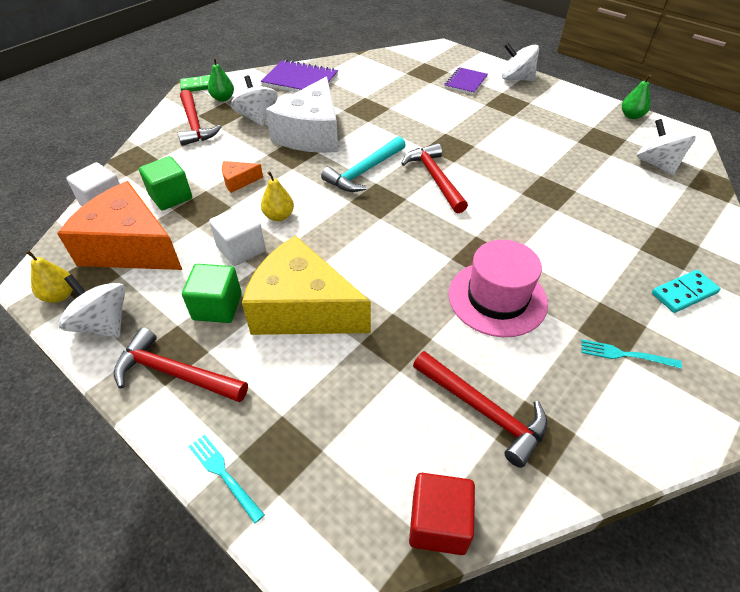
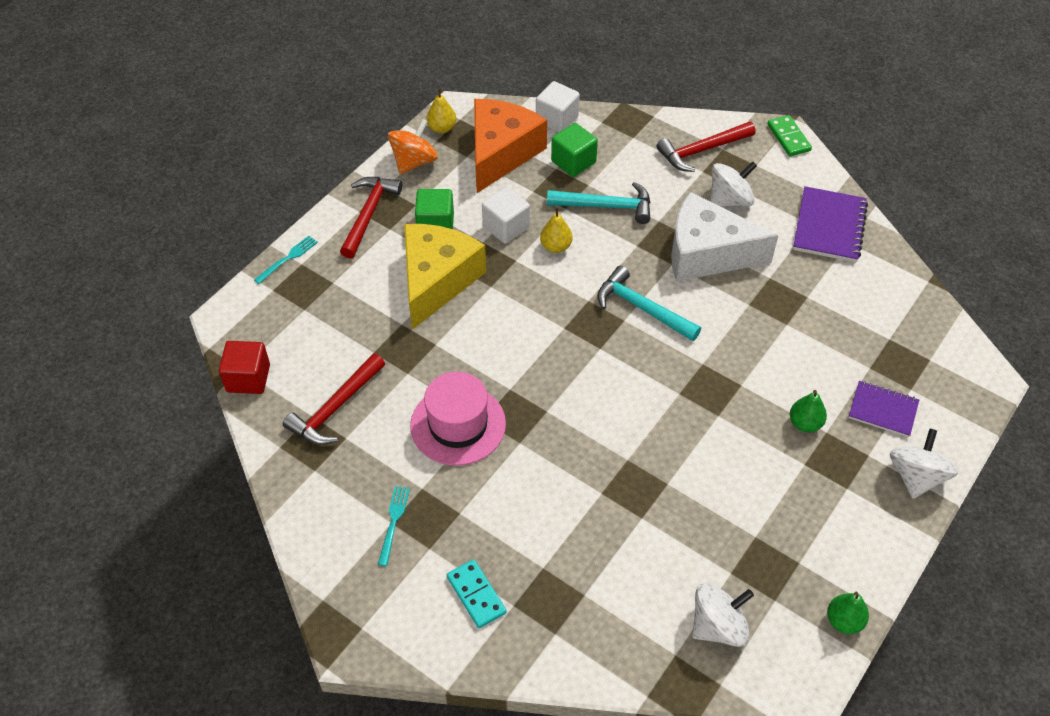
camera: 85 degrees right, 5 degrees up
white spinning top [58,274,125,338] -> orange spinning top [388,119,438,174]
green pear [208,58,234,102] -> green pear moved to [790,390,827,432]
orange cheese [222,161,263,193] -> turquoise hammer [547,182,650,224]
red hammer [401,143,468,213] -> none

